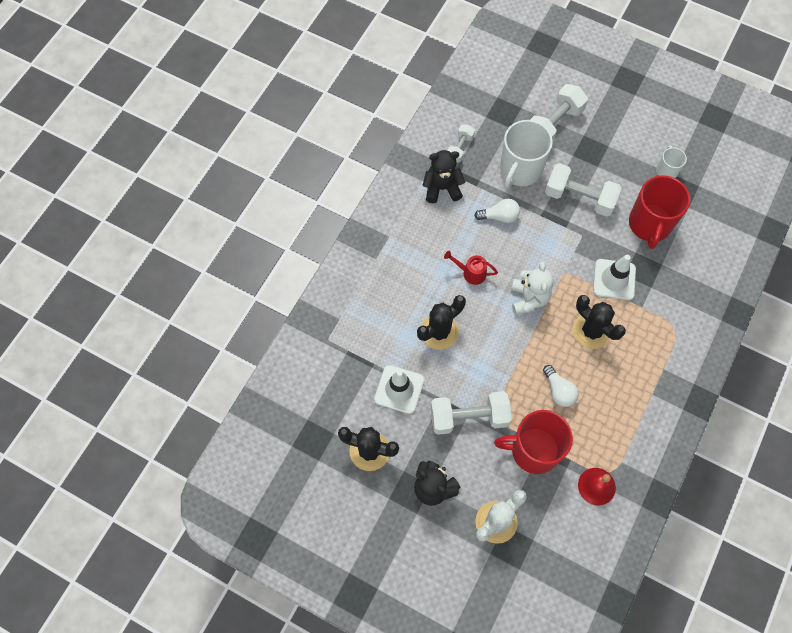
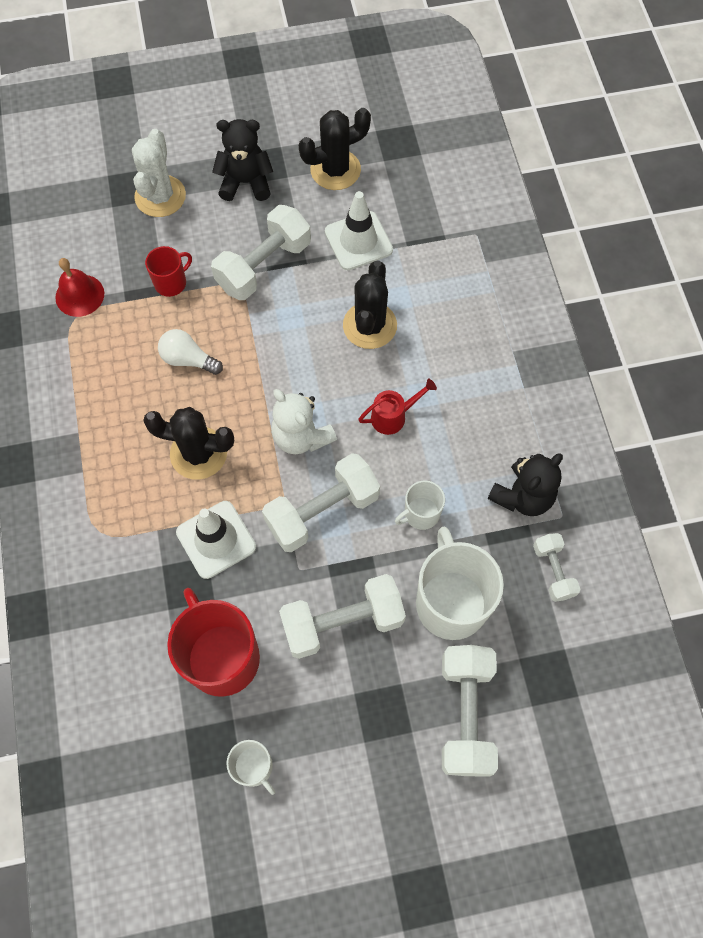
camera: 140 degrees right, 0 degrees up
white light bulb [474,199,520,223] -> white mug [395,481,445,530]
red mug [494,410,573,474] -> red mug [145,246,192,297], size x0.51
none -> white dumbbell [262,453,380,552]

